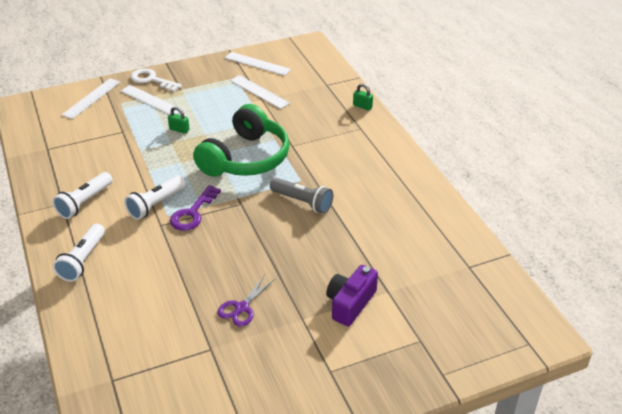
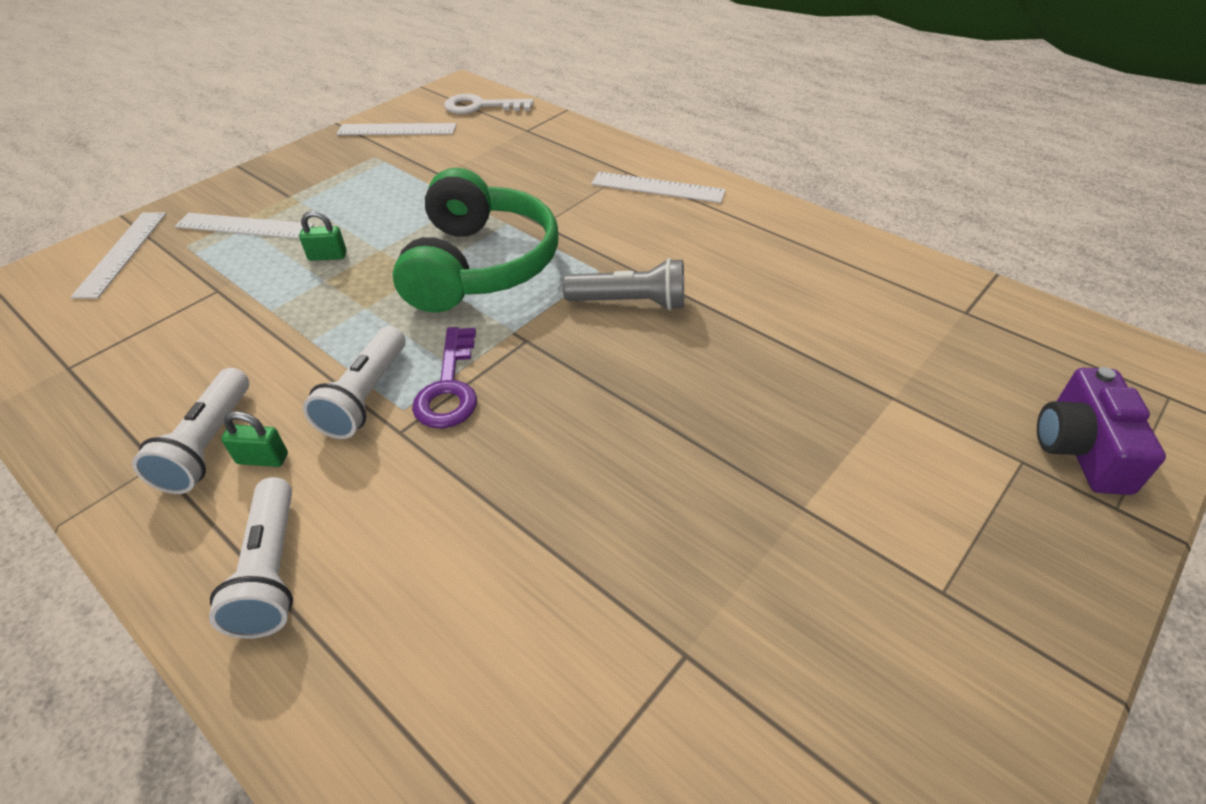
camera: 25 degrees left, 5 degrees up
white key [131,68,182,92] -> white key moved to [444,94,534,114]
purple scissors [217,275,275,327] -> none
white ruler [230,75,290,109] -> white ruler moved to [591,172,726,203]
purple camera [326,265,378,326] -> purple camera moved to [1037,367,1166,495]
green padlock [353,84,373,110] -> green padlock moved to [221,411,288,467]

